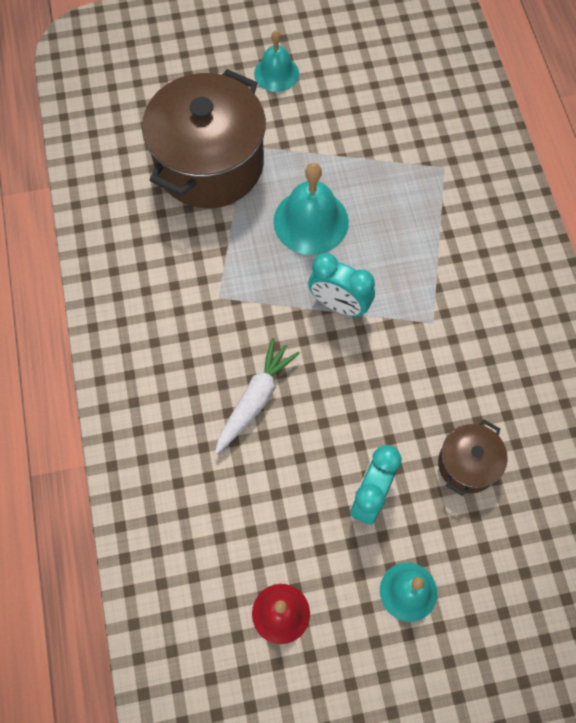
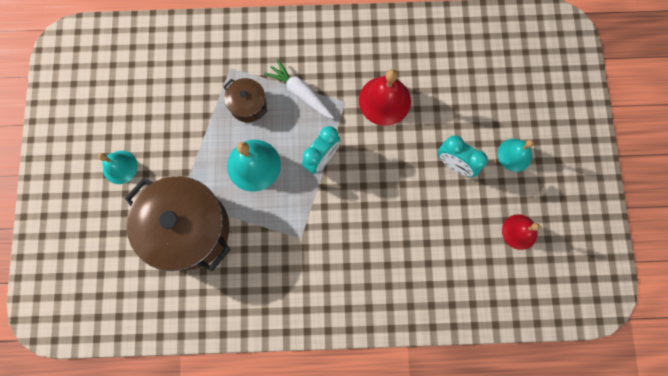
camera: 80 degrees left, 10 degrees up
white carrot [215,338,300,454] -> white carrot moved to [264,59,334,119]
brown pot [438,419,508,496] -> brown pot moved to [223,78,268,122]
none -> red bell [359,69,411,126]

